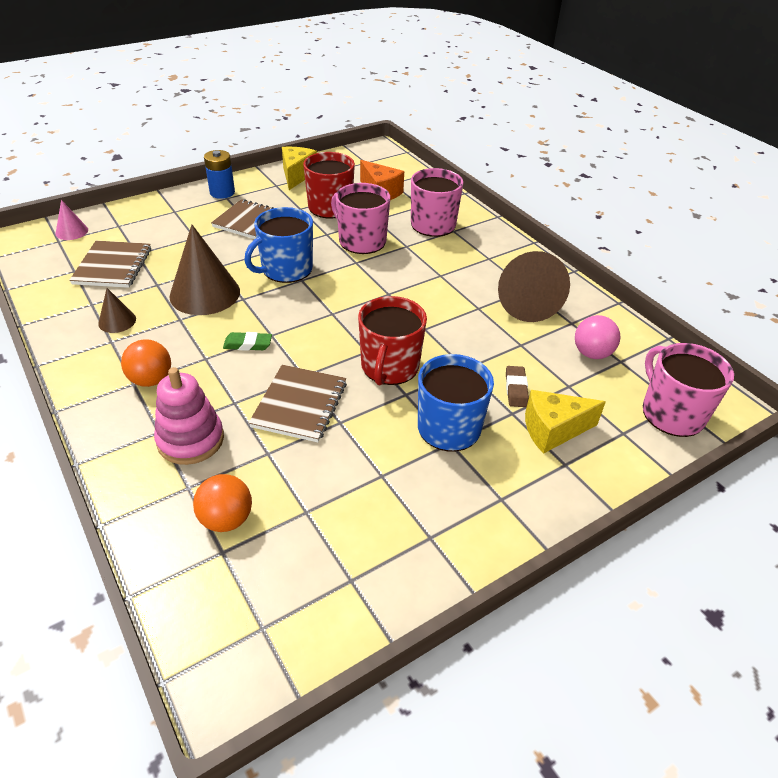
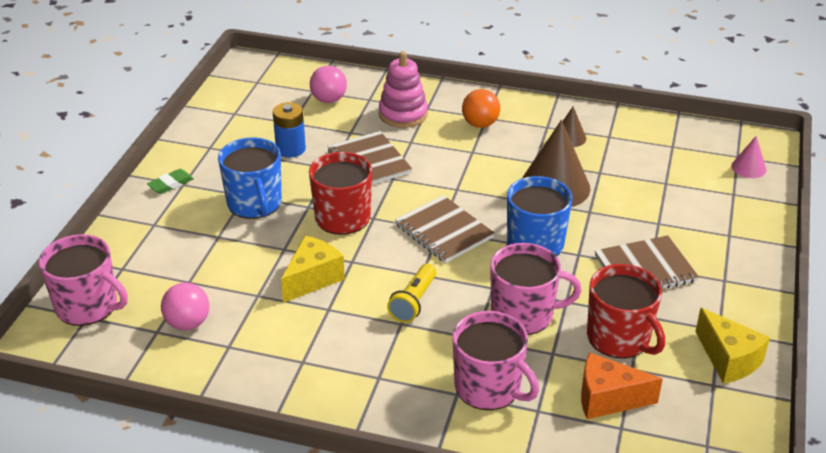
camera: 140 degrees right, 5 degrees down
brown notebook [69,241,151,288] -> brown notebook moved to [395,195,495,263]
orange ball [193,474,252,532] -> pink ball [310,66,347,103]
blue battery [204,150,235,199] -> blue battery moved to [273,102,306,158]
green eraser [223,332,272,351] -> green eraser moved to [147,169,194,194]
brown cone [498,251,570,322] -> none
brown eraser [506,366,529,407] -> none
yellow cheese [525,390,606,454] -> yellow cheese moved to [281,236,345,303]
none -> yellow flashlight [387,264,436,323]

